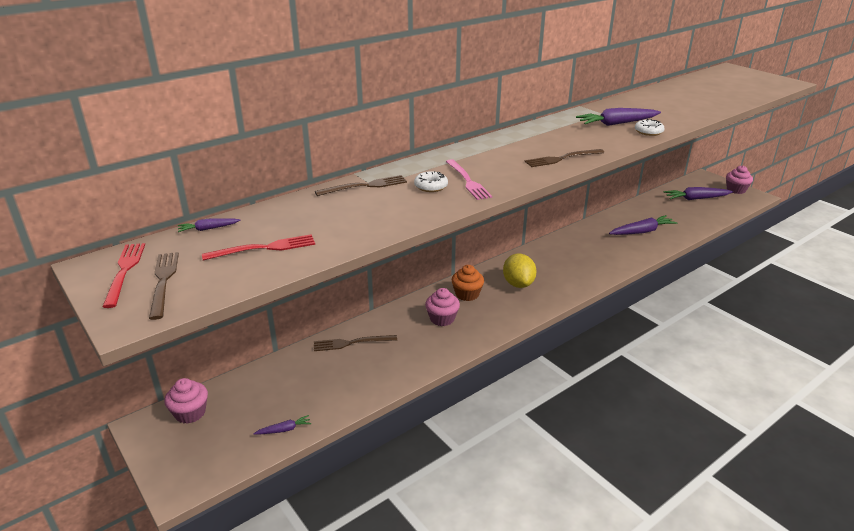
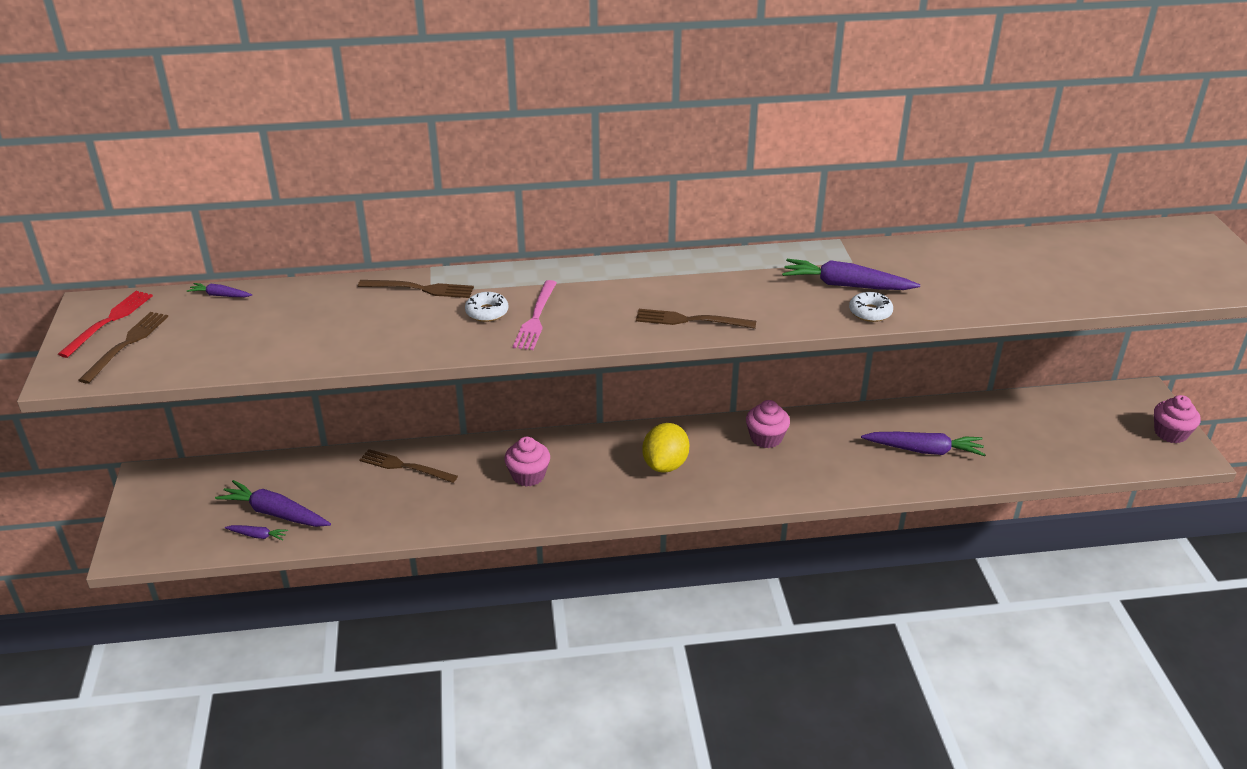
camera: 30 degrees right, 5 degrees up
pink cupcake [164,378,208,424] -> pink cupcake moved to [746,400,790,448]
red fork [202,234,315,261] -> none
orange cupcake [452,265,484,301] -> none
purple carrot [664,187,733,200] -> purple carrot moved to [215,480,331,527]

